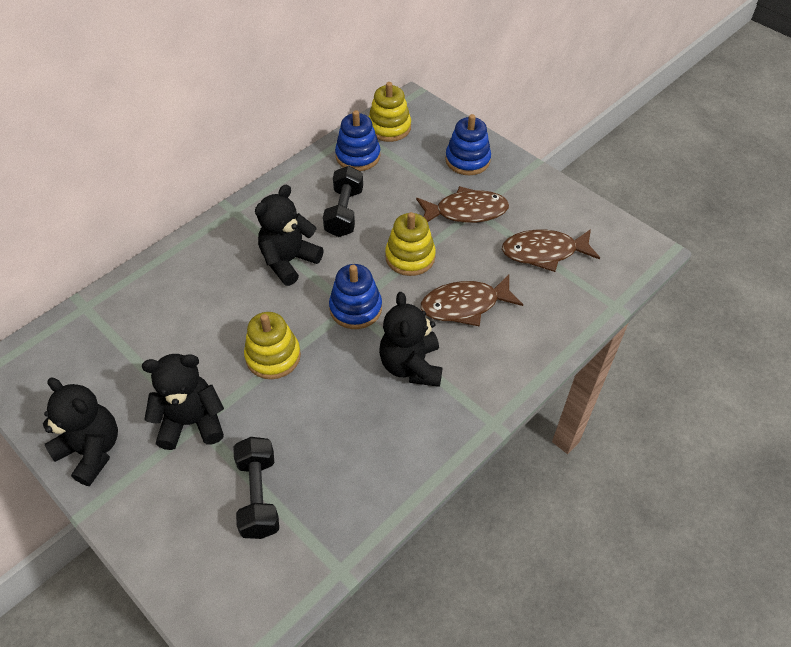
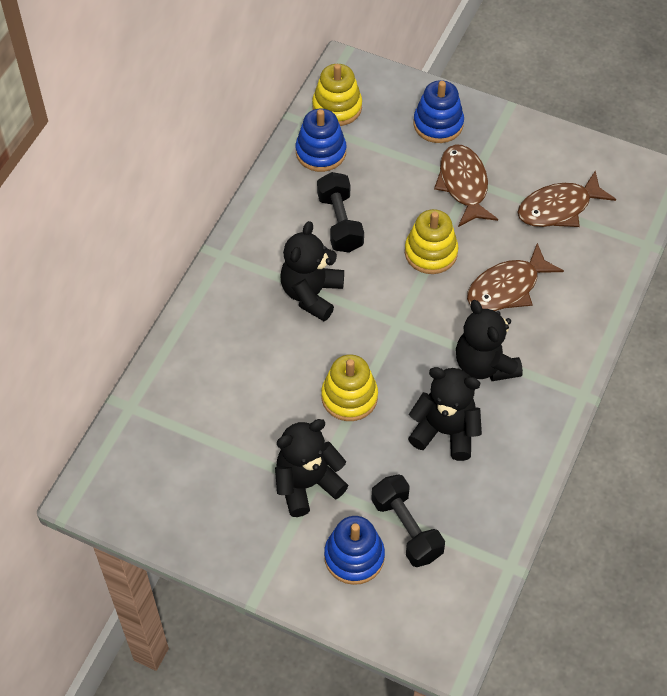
camera: 20 degrees left, 5 degrees up
black teddy bear [43,378,118,486] -> black teddy bear moved to [408,367,482,461]
blue stacking toy [329,264,382,329] -> blue stacking toy moved to [324,516,385,585]
brown fish [416,186,509,223] -> brown fish turned 75 degrees counterclockwise [434,144,498,227]

